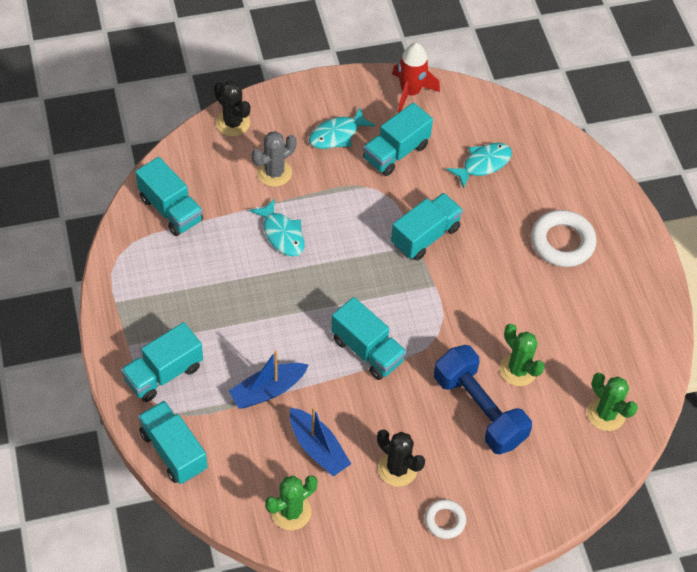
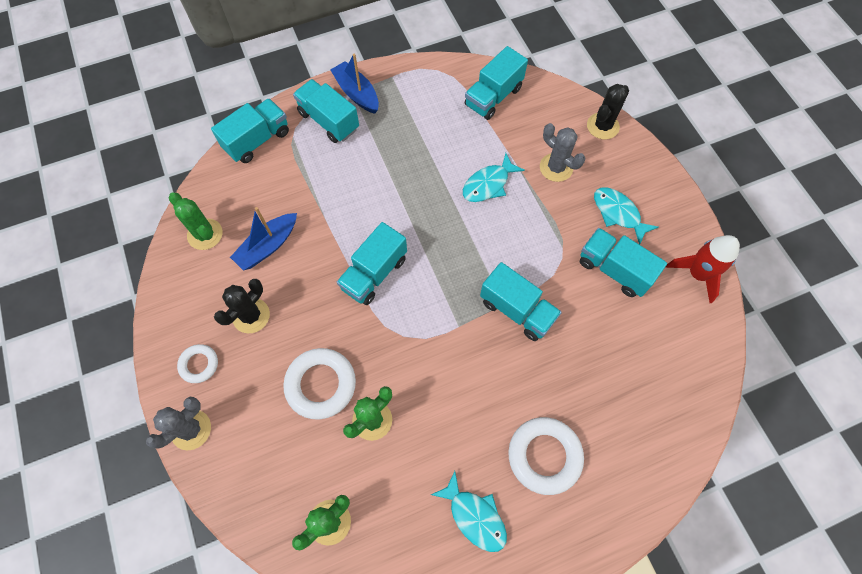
camera: 85 degrees right, 10 degrees up
blue boat [229,350,308,408] -> blue boat moved to [330,54,379,114]
blue dumbbell [434,345,532,455] -> white ring [283,348,356,420]
turquoise fish [446,143,512,189] -> turquoise fish moved to [431,471,507,552]
none -> grey cactus [146,397,211,451]

